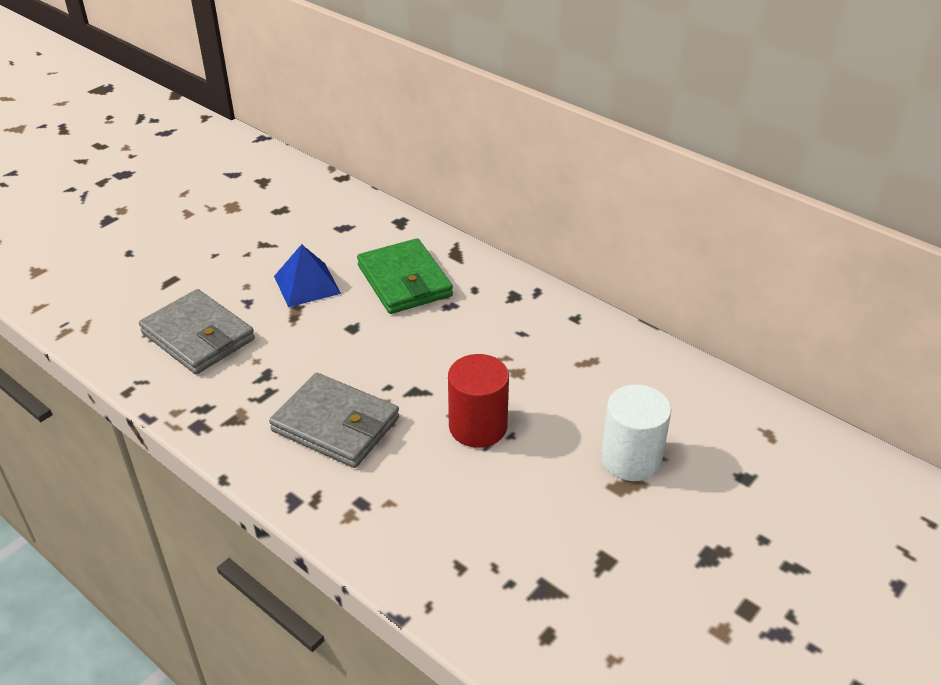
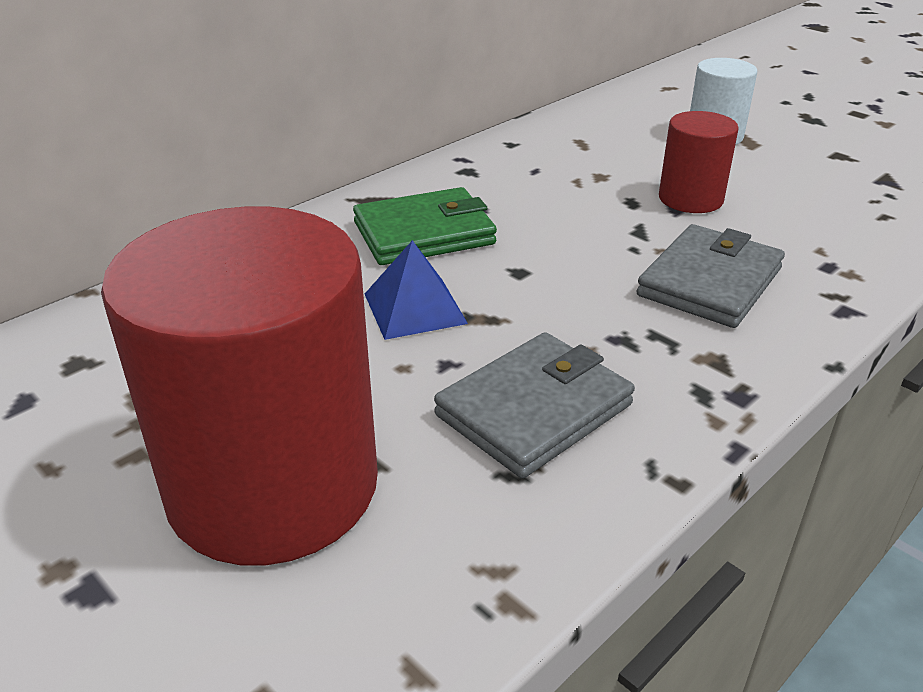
camera: 85 degrees left, 5 degrees down
none -> red cylinder [101,206,378,566]

